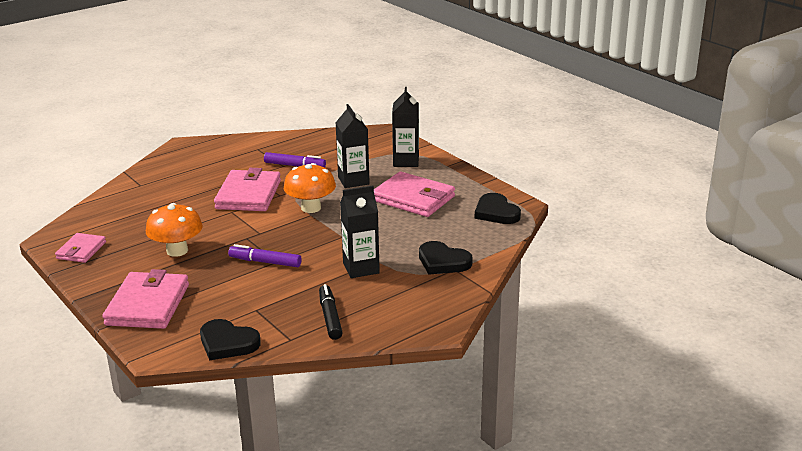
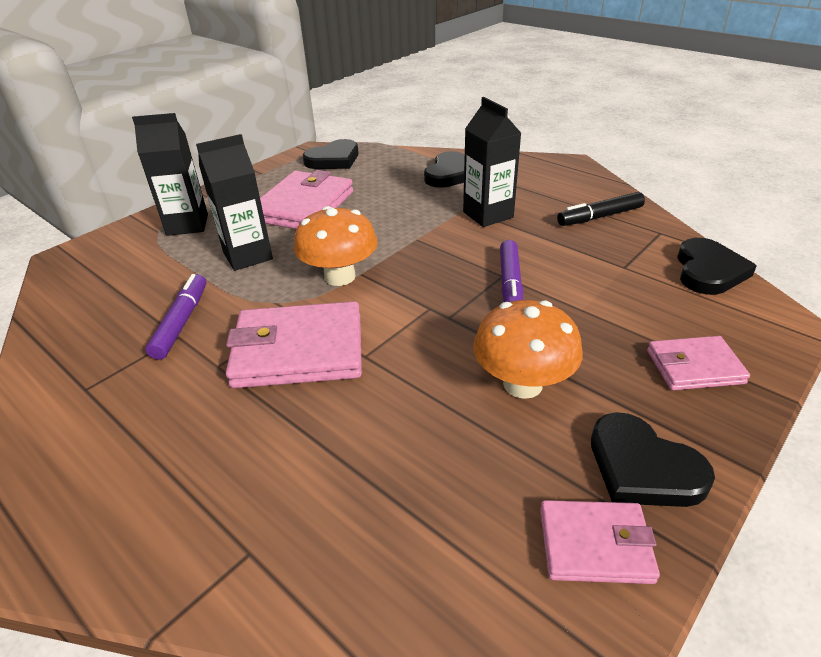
camera: 100 degrees left, 10 degrees up
pink wallet [103,269,189,329] -> pink wallet [647,336,750,390], size x0.58
none -> black heart [591,412,715,507]

